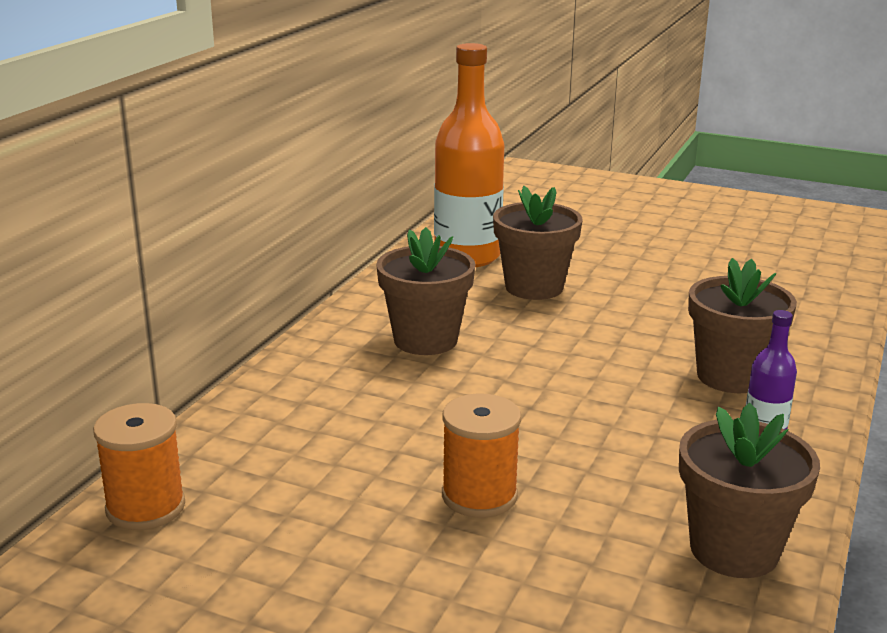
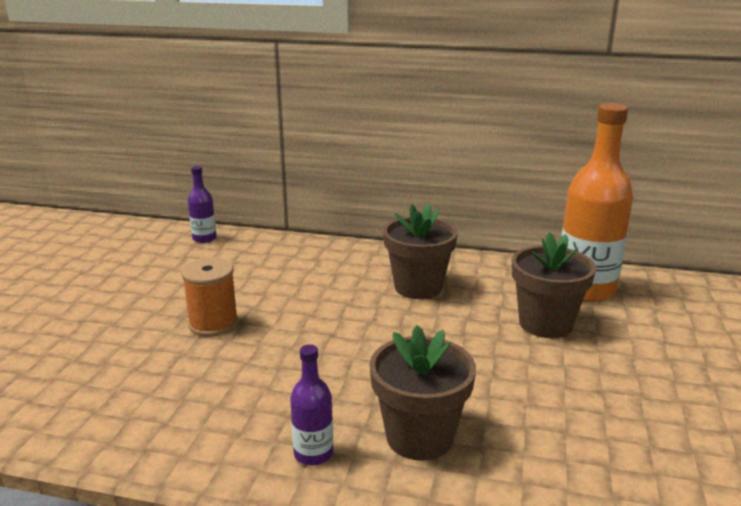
camera: 80 degrees right, 0 degrees up
orange spool [93,403,185,530] -> purple bottle [188,166,216,243]
brown flower pot [679,403,820,578] -> none

